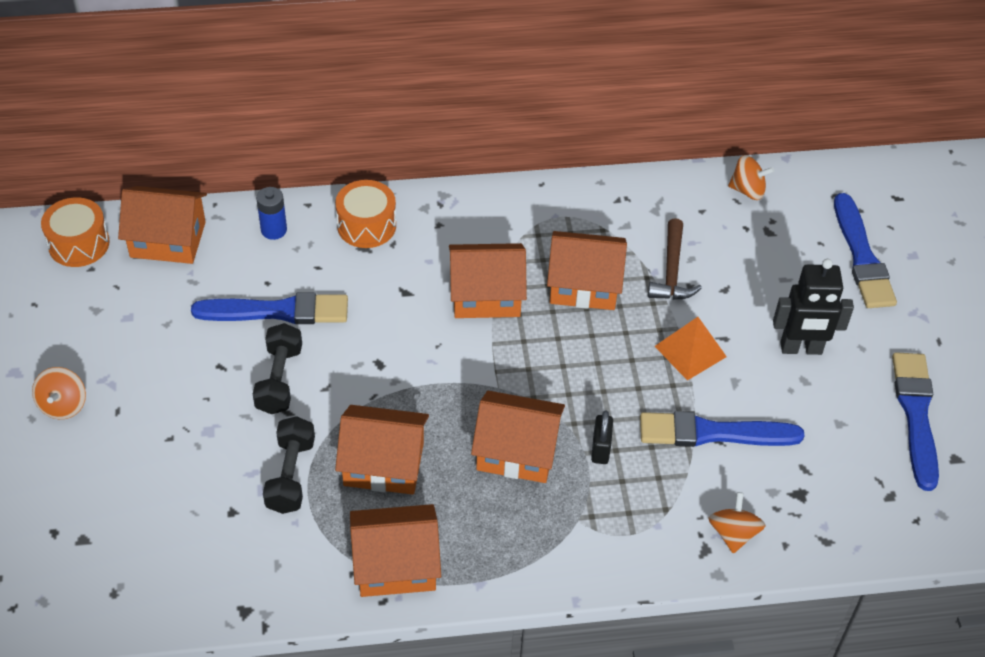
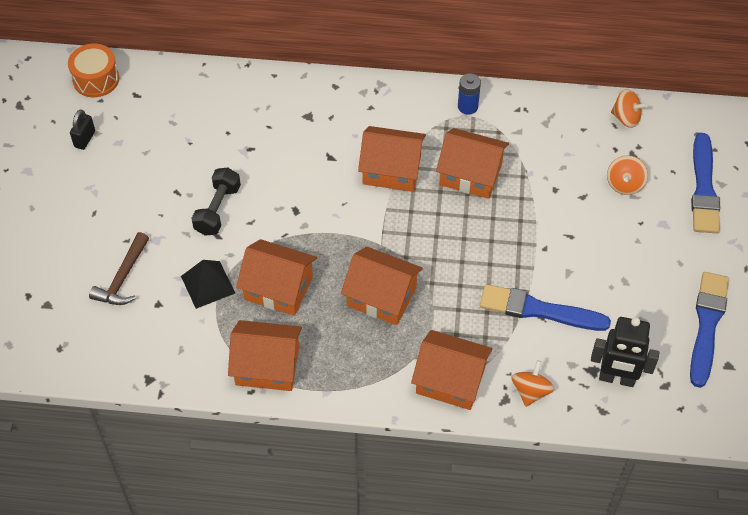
camera: 15 degrees right, 5 degrees up
orange spinning top [32,367,86,419] -> orange spinning top moved to [607,155,648,195]
orange house [118,186,207,264] -> orange house moved to [411,330,492,410]
blue brush [191,292,348,324] -> none
blue battery [256,187,287,240] -> blue battery moved to [458,74,481,115]
black dumbbell [263,416,315,514] -> black pyramid [181,260,235,309]
orange drum [335,180,396,248] -> none
black padlock [591,410,613,464] -> black padlock moved to [70,109,95,150]
brown hammer [648,218,702,300] -> brown hammer moved to [89,232,149,305]
orange pyramid [655,317,727,381] -> none
black robot [773,259,854,355] -> black robot moved to [591,317,659,387]

